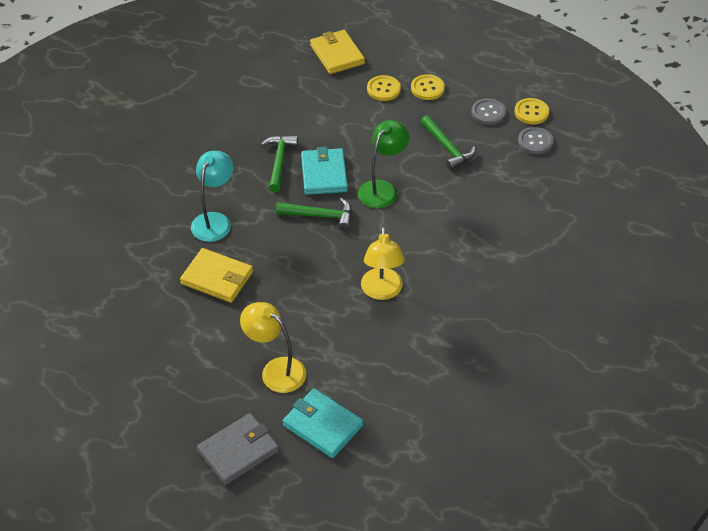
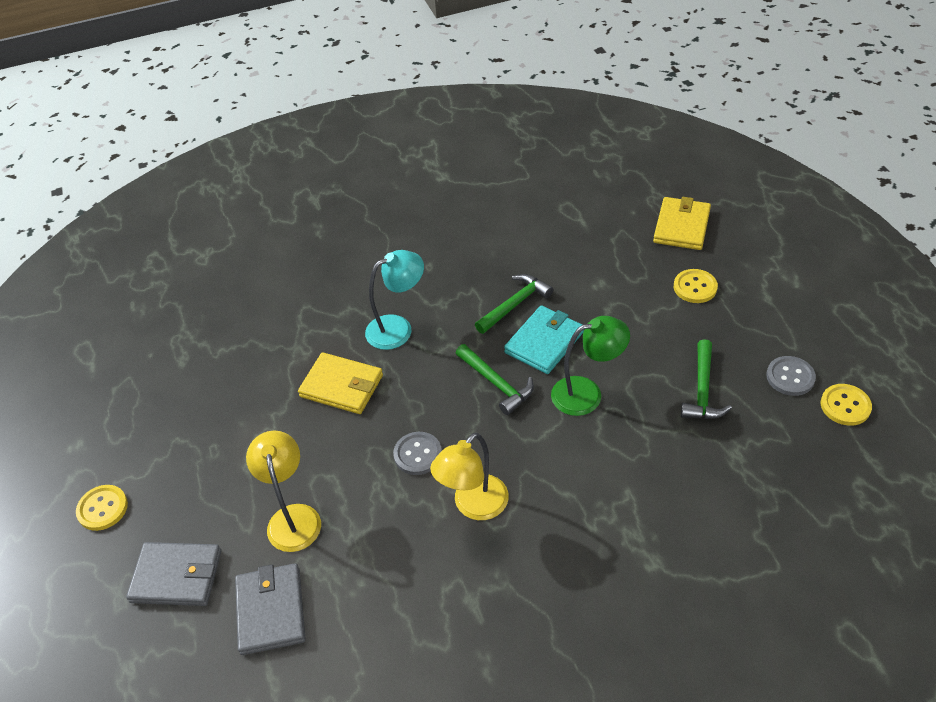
camera: 45 degrees right, 0 degrees up
yellow wallet [180,248,253,303] -> yellow wallet turned 45 degrees counterclockwise [298,352,383,414]
turquoise wallet [283,388,363,458] -> grey wallet [235,563,306,655]
yellow button [411,74,445,100] -> yellow button moved to [76,485,128,531]
grey button [518,127,554,154] -> grey button moved to [393,432,442,475]

